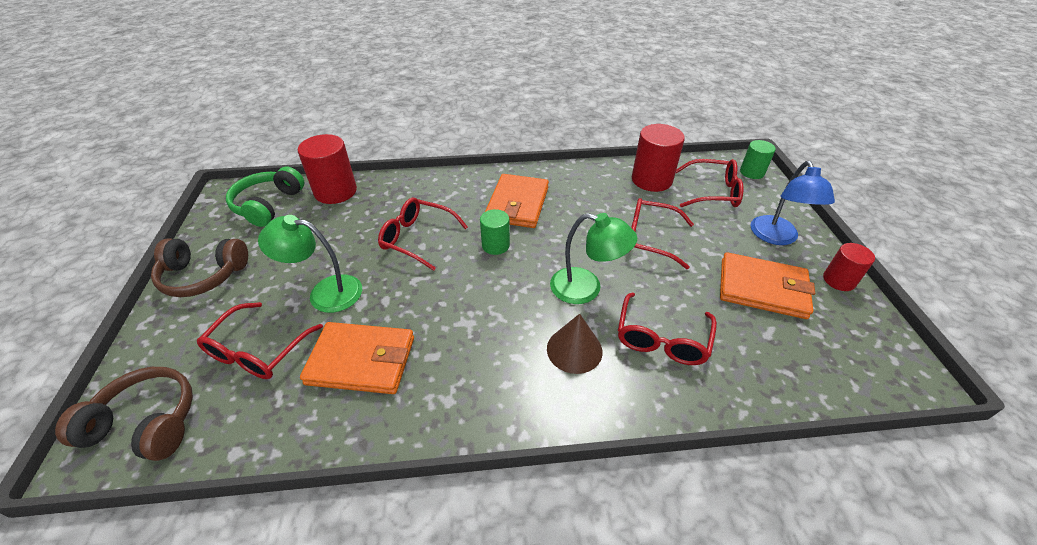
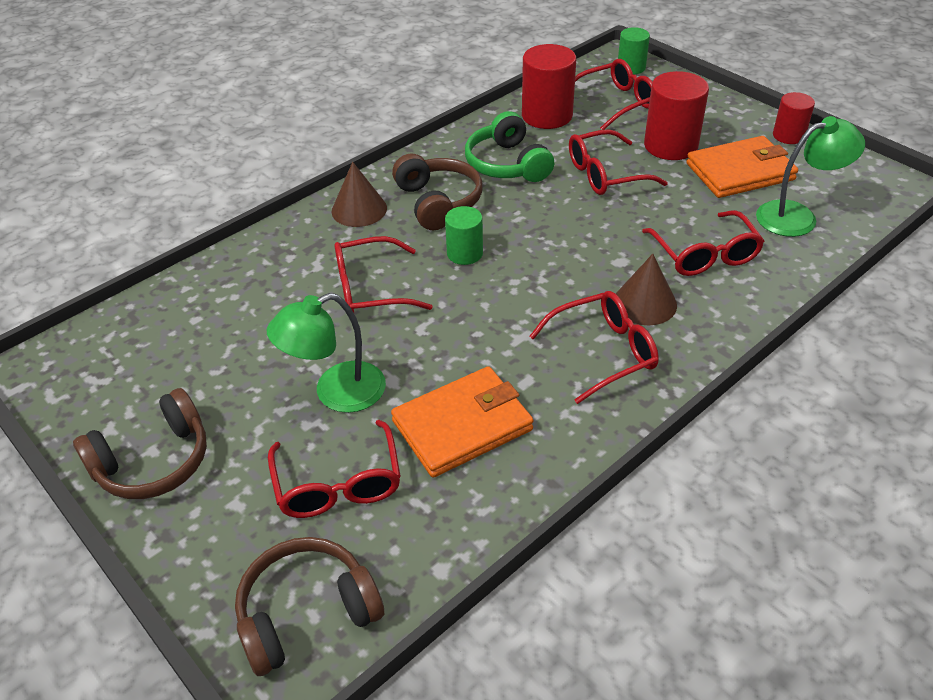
camera: 35 degrees left, 0 degrees up
green headphones [226,167,304,227] -> green headphones moved to [465,111,554,182]
red cylinder [298,134,357,204] -> red cylinder moved to [644,71,709,160]
orange wallet [485,174,549,228] -> brown headphones [392,153,482,230]
green lamp [550,213,637,304] -> green lamp moved to [756,116,865,237]
blue lamp [750,161,835,245] -> none
none -> brown cone [331,162,387,227]
none -> red glasses [529,291,659,404]

